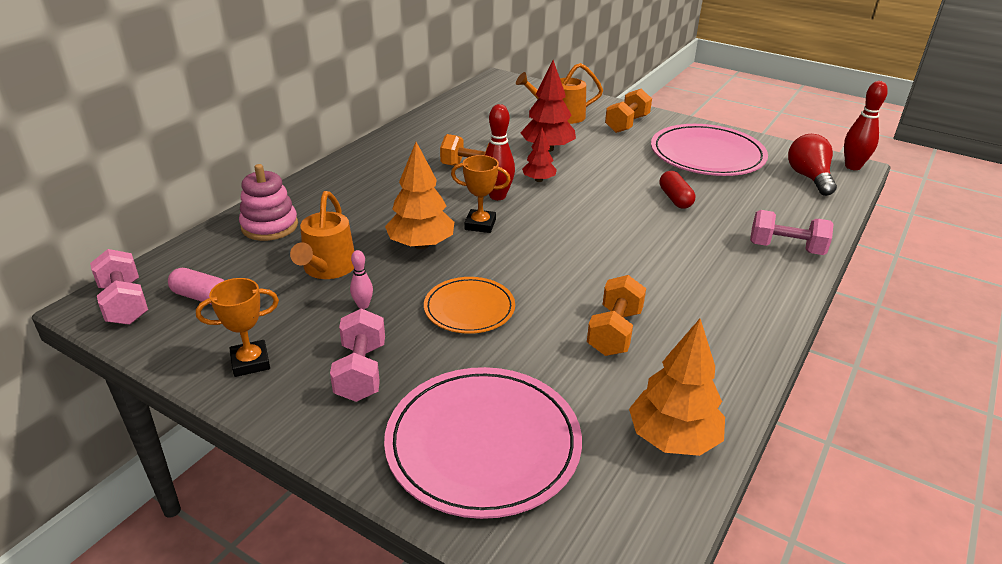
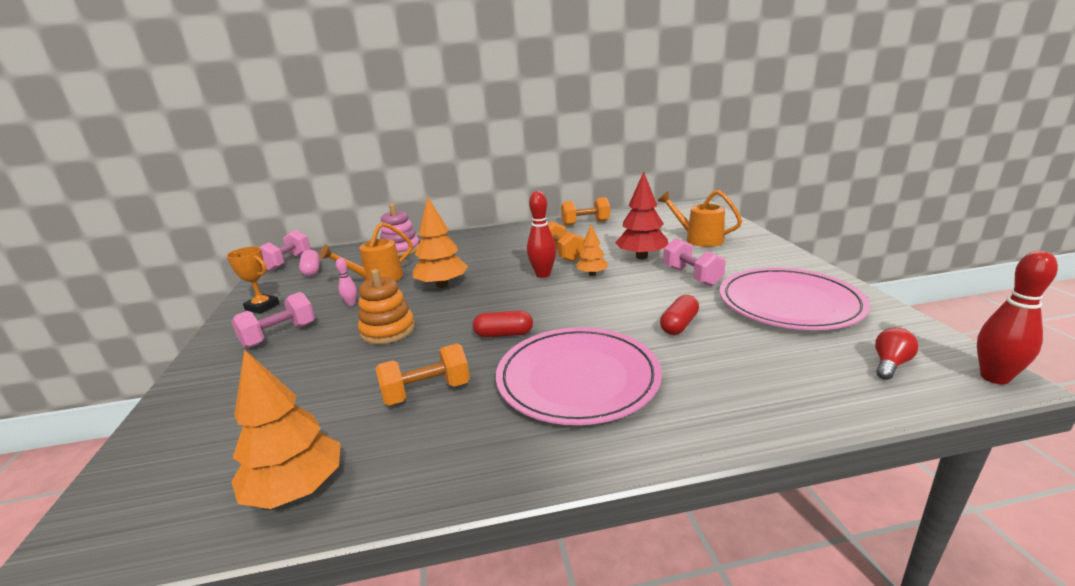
camera: 50 degrees right, 10 degrees down
pink plate [384,367,582,519] -> pink plate moved to [496,327,662,425]
orange plate [424,277,515,334] -> orange stacking toy [358,269,415,344]
orange trophy [451,155,511,233] -> none
red tree [522,128,557,182] -> orange tree [576,224,608,276]
orange dumbbell [605,89,652,133] -> orange dumbbell moved to [561,197,610,226]
pink dumbbell [750,210,834,255] -> pink dumbbell moved to [663,238,726,286]
red light bulb [788,134,837,196] -> red light bulb [875,328,919,380], size x0.61
none -> red capsule [473,310,533,337]

